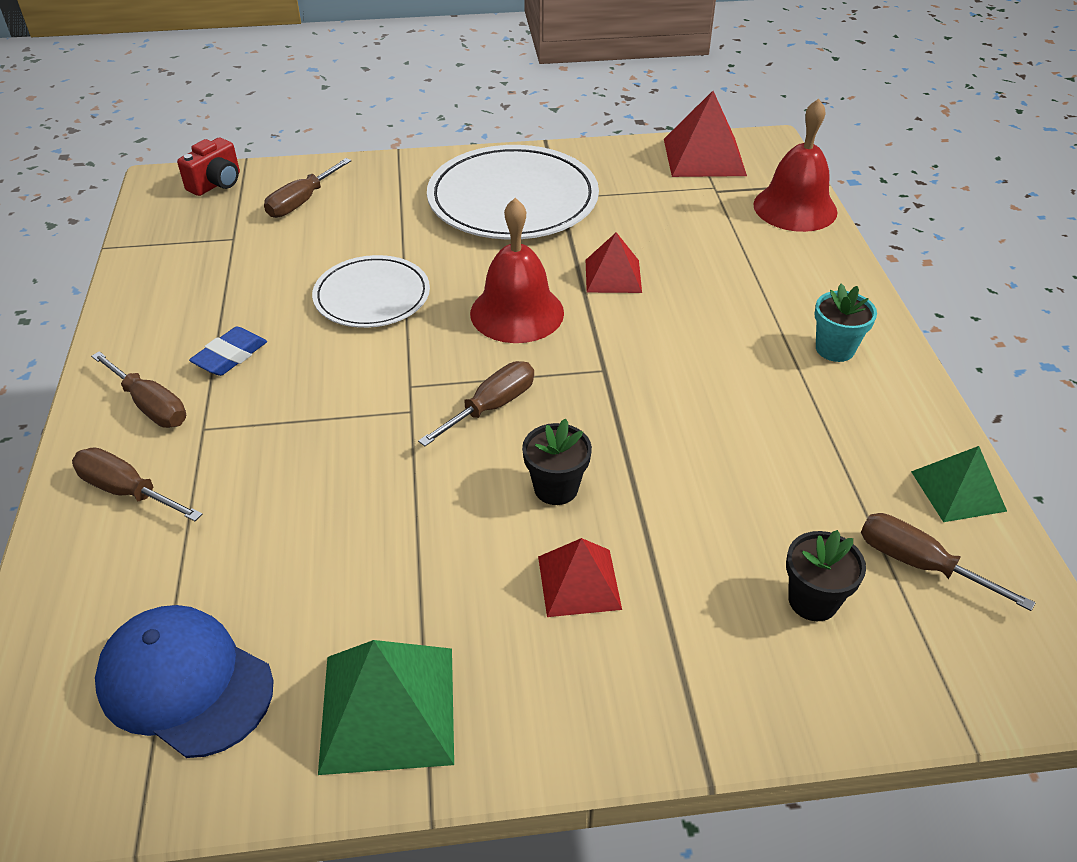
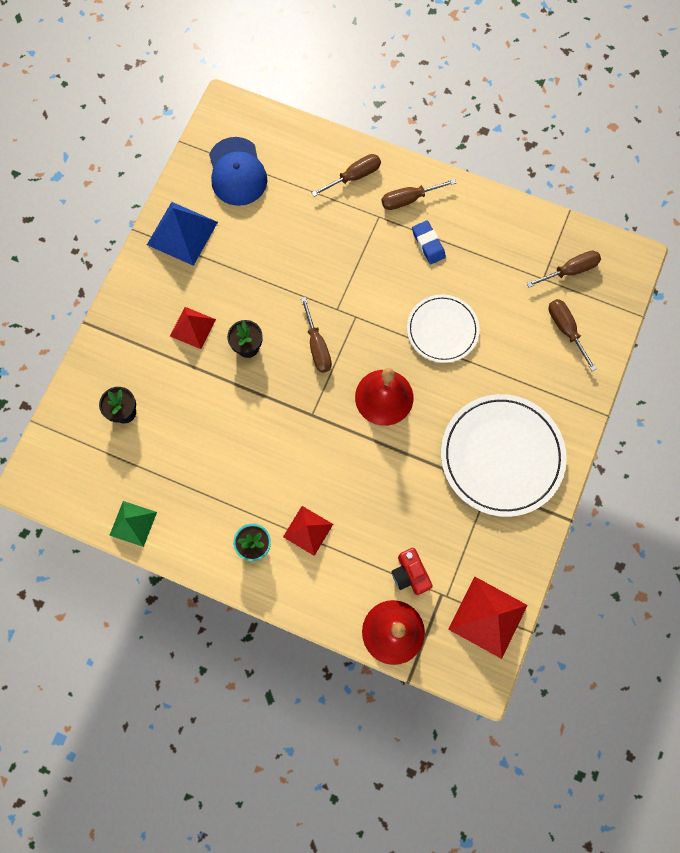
camera: 120 degrees right, 30 degrees up
blue cap [95,605,274,758] -> blue cap turned 105 degrees clockwise [209,137,267,206]
red camera [177,138,240,196] -> red camera moved to [392,548,433,595]
green pyramid [318,640,454,775] -> blue pyramid [147,202,218,266]
red pyramid [586,232,642,293] -> red pyramid moved to [283,506,333,556]
brown screwdriver [861,513,1036,611] -> brown screwdriver moved to [526,251,601,287]

